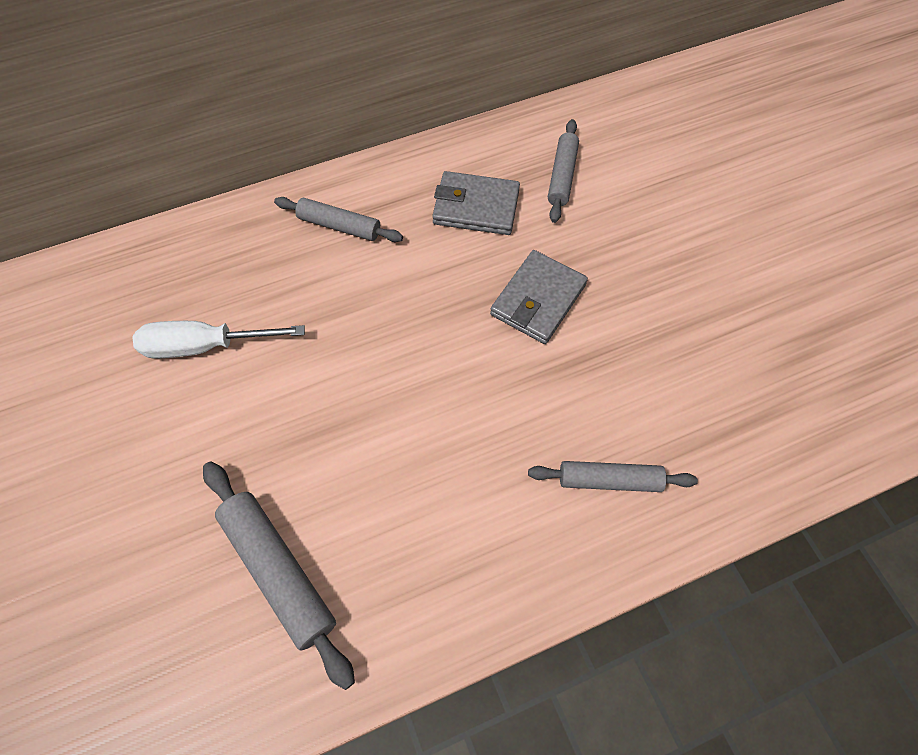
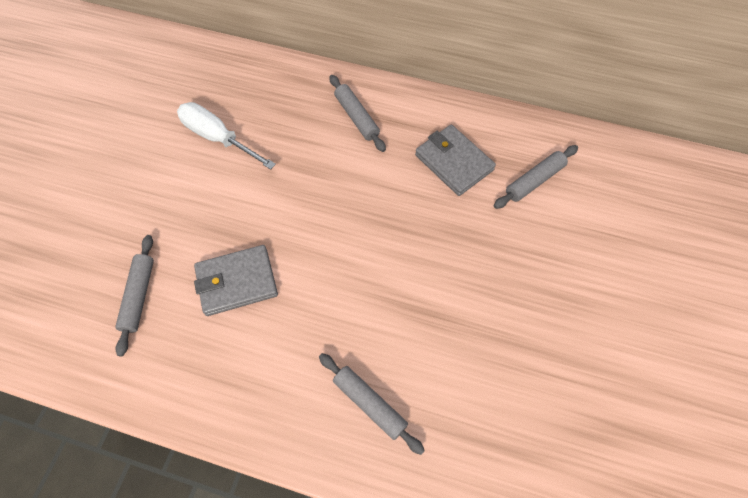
camera: 40 degrees right, 0 degrees up
grey rolling pin [203,462,355,690] -> grey rolling pin [115,235,154,356], size x0.66
grey wallet [490,250,588,344] -> grey wallet moved to [194,245,278,316]

